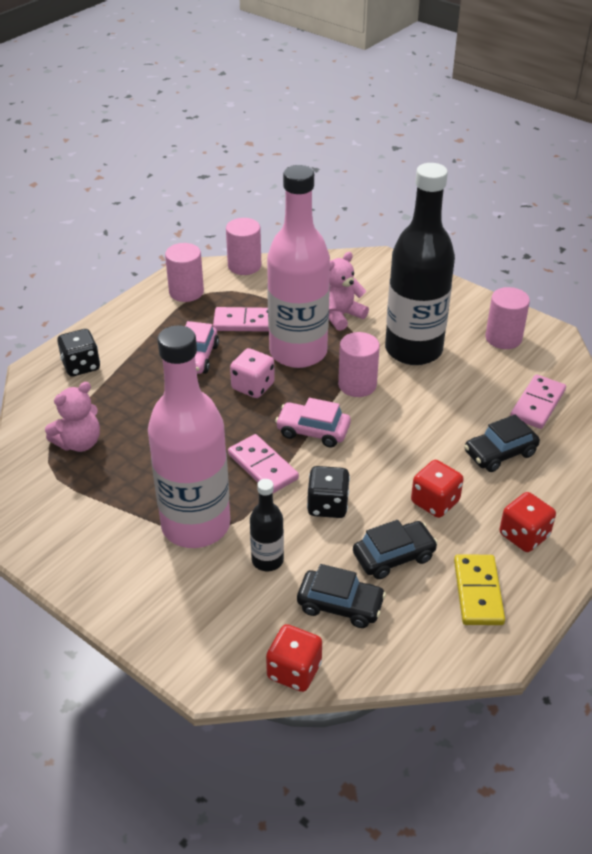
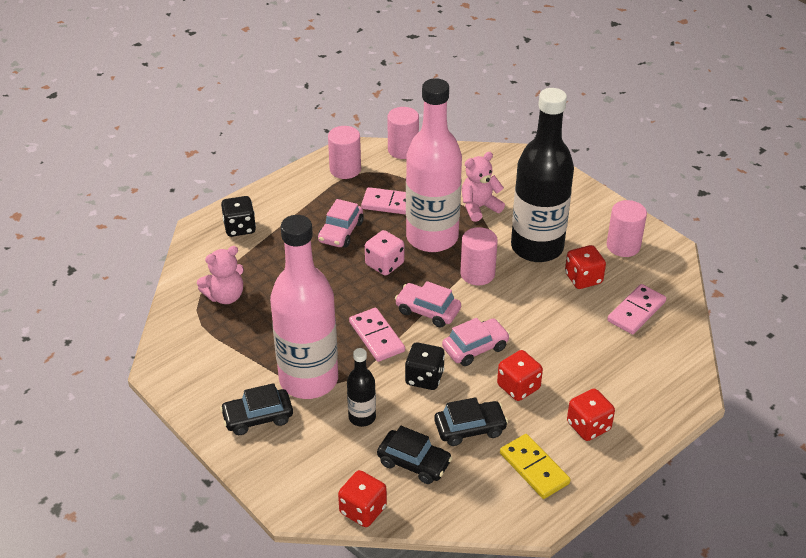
camera: 10 degrees right, 0 degrees up
yellow domino [454,555,505,625] -> yellow domino turned 45 degrees counterclockwise [500,434,571,499]
black car [464,414,540,472] -> black car moved to [220,383,293,435]
none -> pink car [442,318,510,366]
none -> red dice [565,245,606,289]

